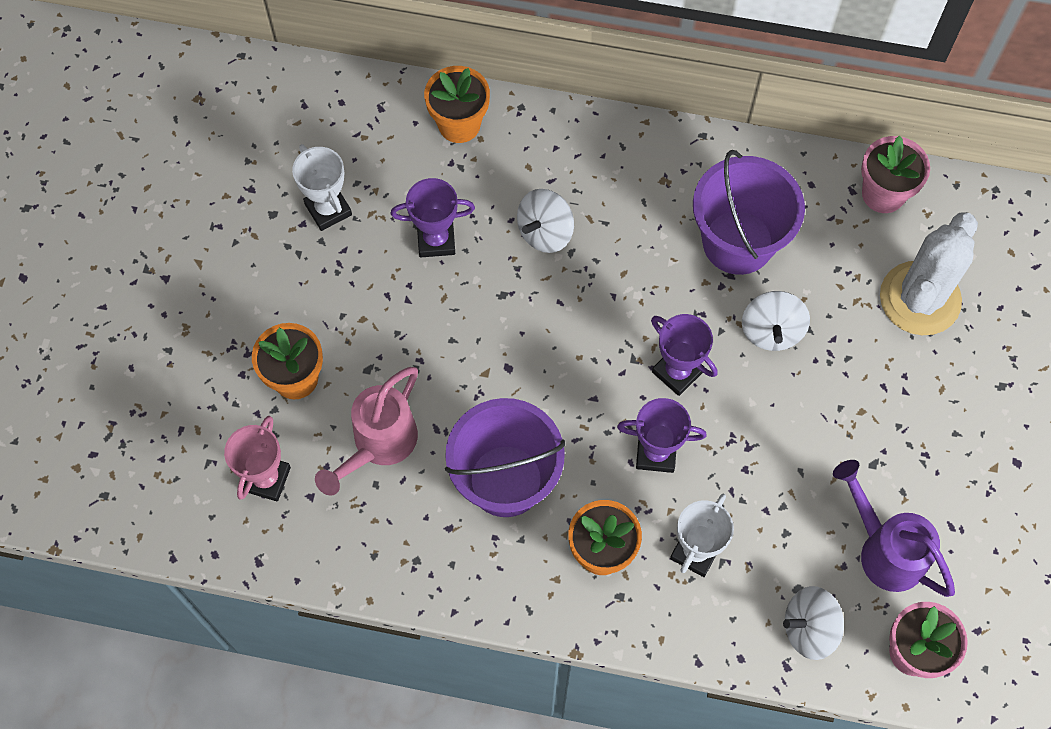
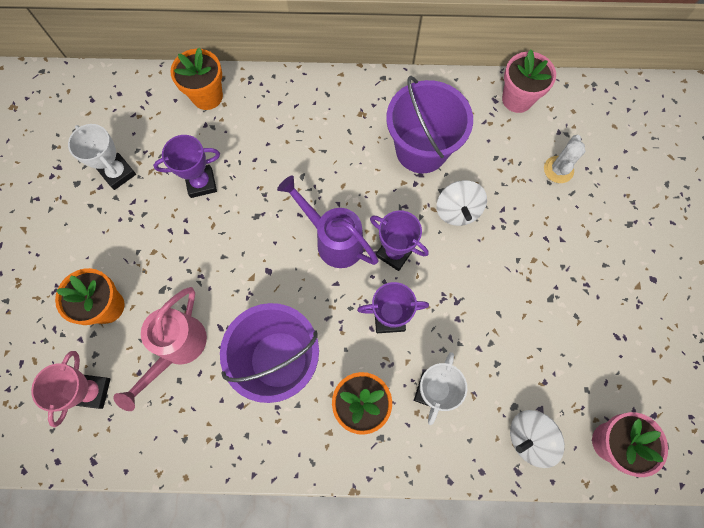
camera: 10 degrees left, 5 degrees up
white spinning top [517,189,574,253] -> none
purple watering can [833,460,955,597] -> purple watering can moved to [277,175,379,268]
white cactus [880,212,978,335] -> white cactus [544,135,585,183], size x0.51

